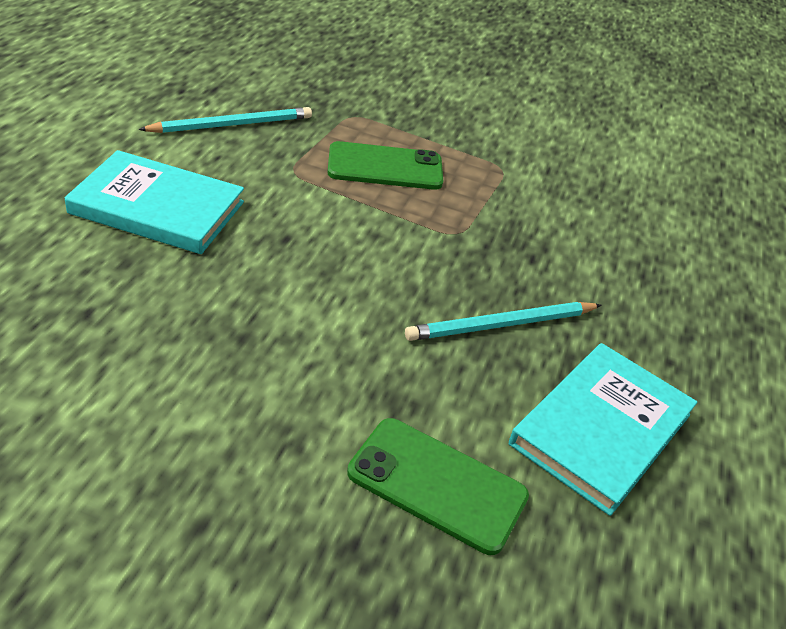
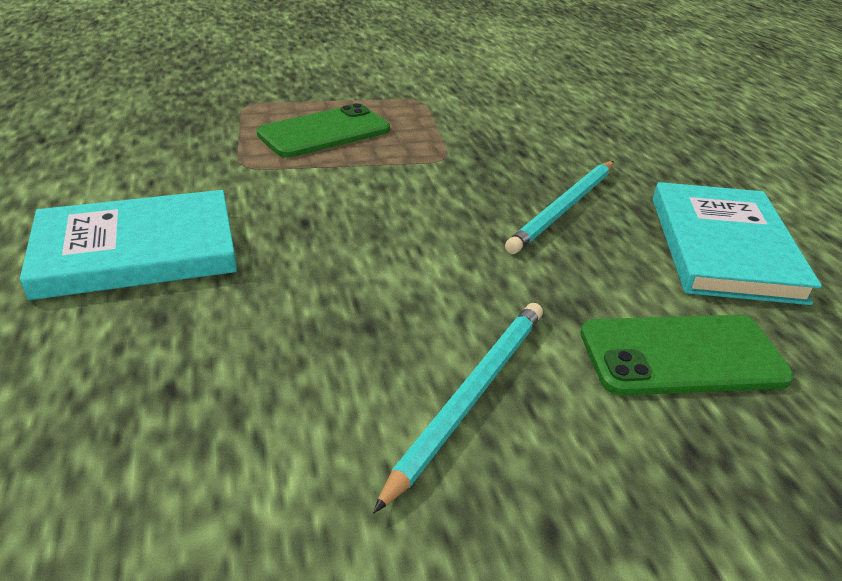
camera: 30 degrees left, 5 degrees down
turquoise pencil [138,107,312,133] -> turquoise pencil moved to [373,303,543,513]

